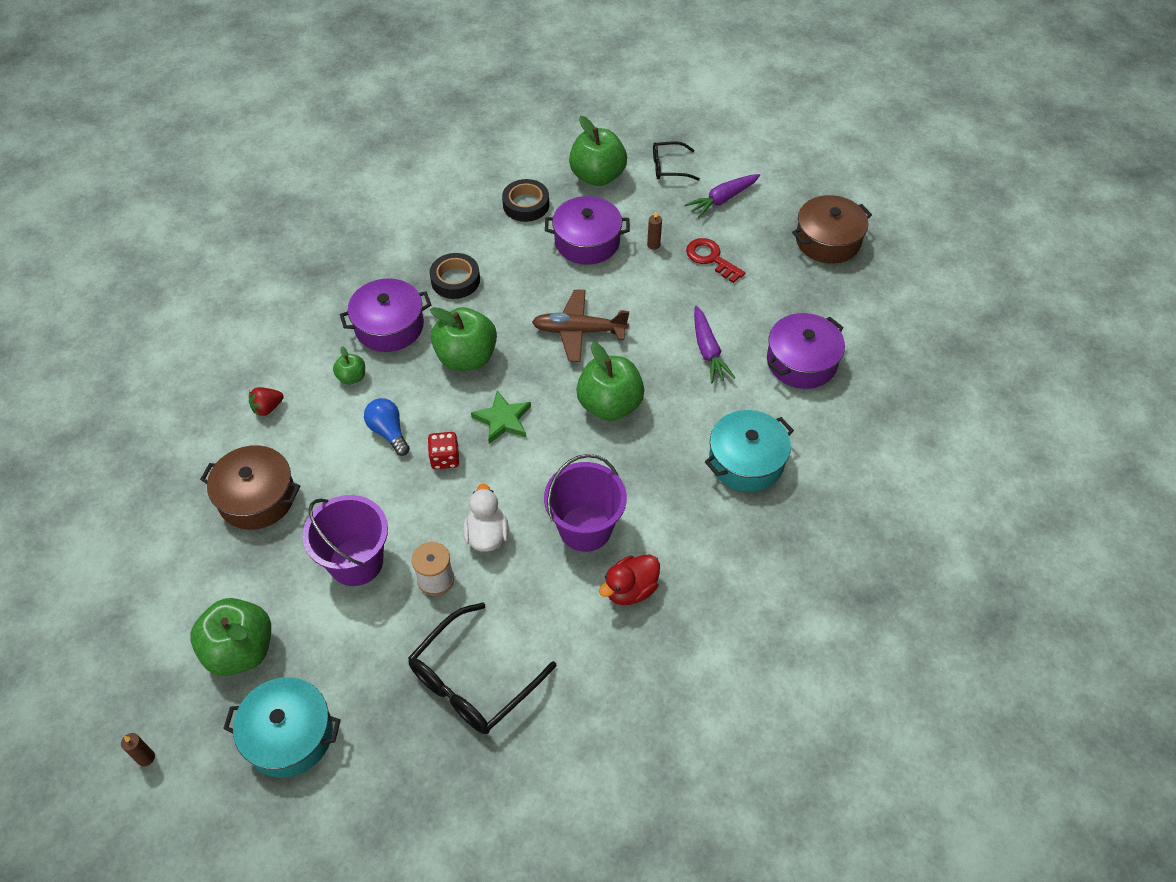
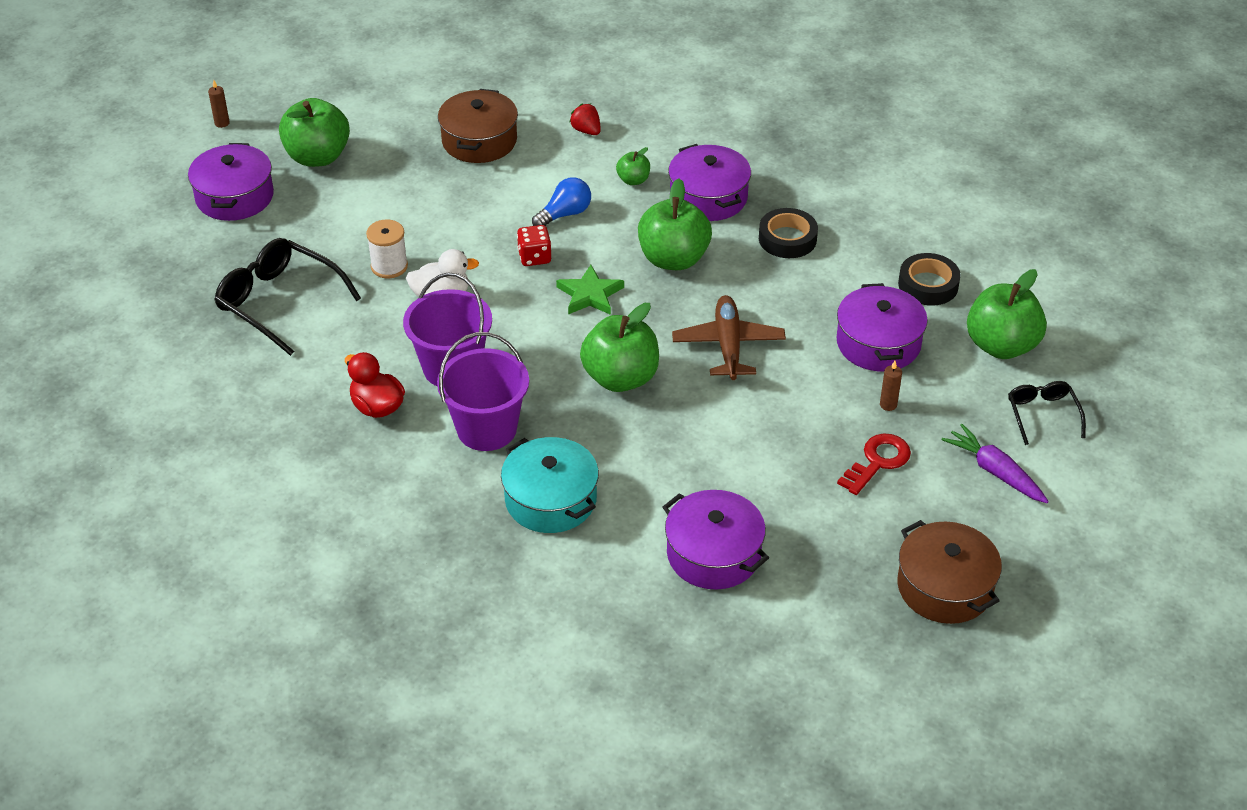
camera: 85 degrees right, 10 degrees down
turquoise pot [223,677,341,778] -> purple pot [188,143,274,221]
purple bucket [302,495,388,586] -> purple bucket moved to [437,332,529,451]
purple carrot [694,306,735,383] -> none

